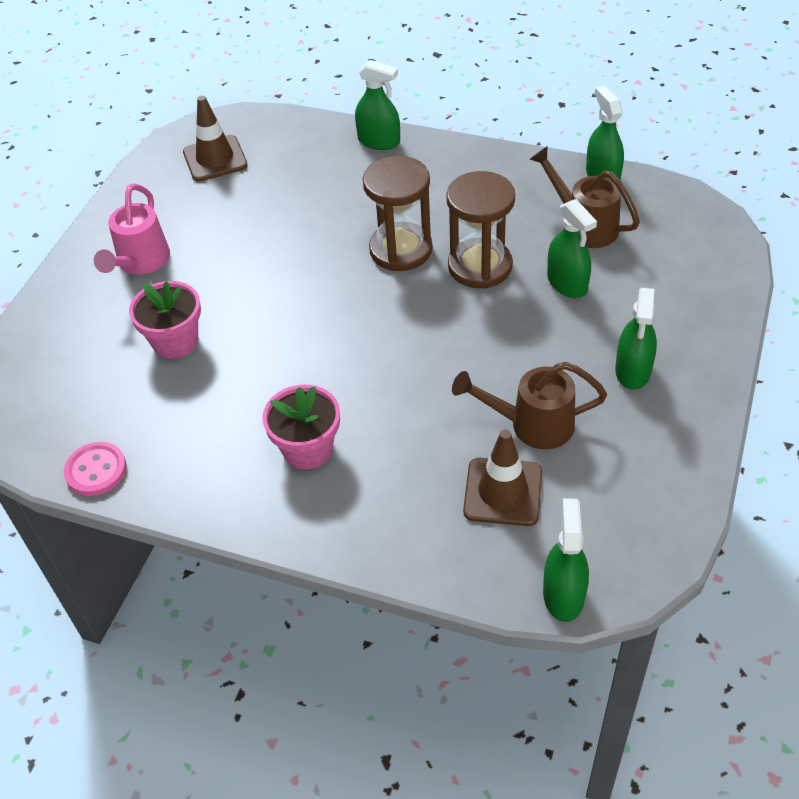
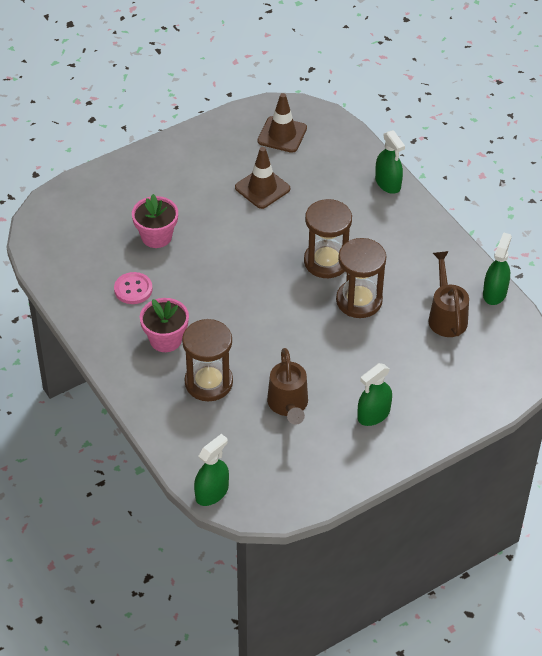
camera: 35 degrees right, 0 degrees up
pink button [64,442,127,496] -> pink button moved to [114,272,152,304]
pink watering can [94,183,170,275] -> none
brown watering can [452,362,607,449] -> brown watering can turned 135 degrees counterclockwise [267,348,308,425]
brown traffic cone [463,430,542,526] -> brown traffic cone moved to [235,147,290,209]
green spray bottle [547,199,597,298] -> none
none -> brown hourglass [182,319,233,401]

